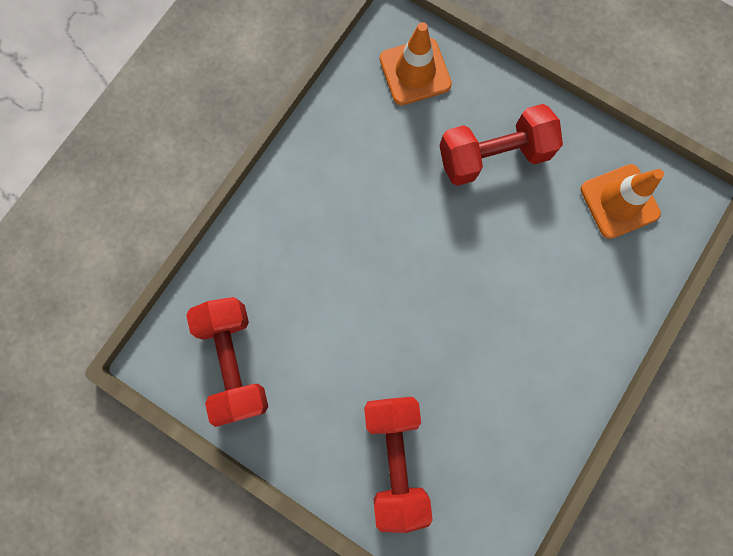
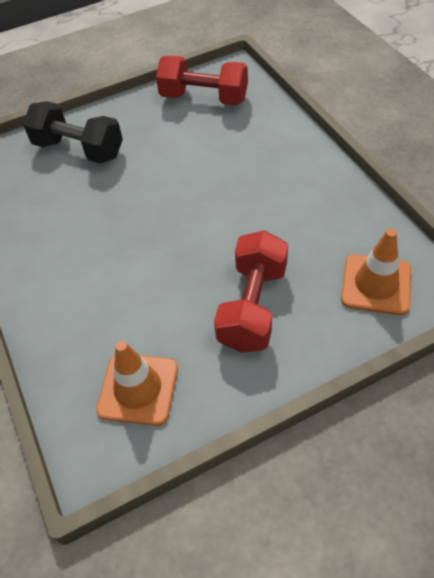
camera: 125 degrees right, 25 degrees down
red dumbbell [364,397,433,533] -> black dumbbell [23,101,123,164]

